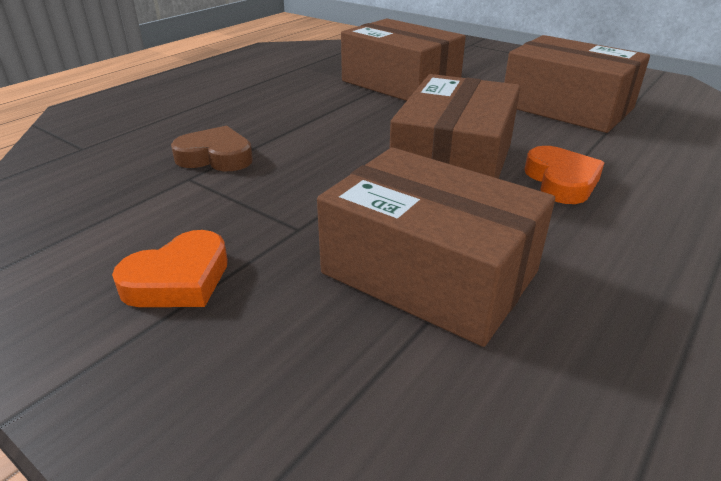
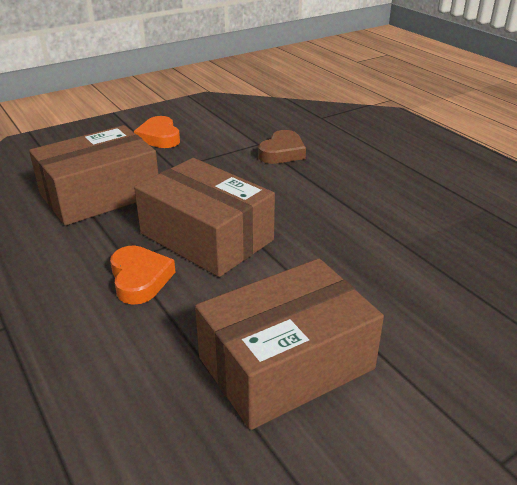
camera: 110 degrees right, 0 degrees up
brown box [341,18,466,101] -> none
orange heart [524,146,604,204] -> orange heart turned 120 degrees counterclockwise [110,246,175,305]

